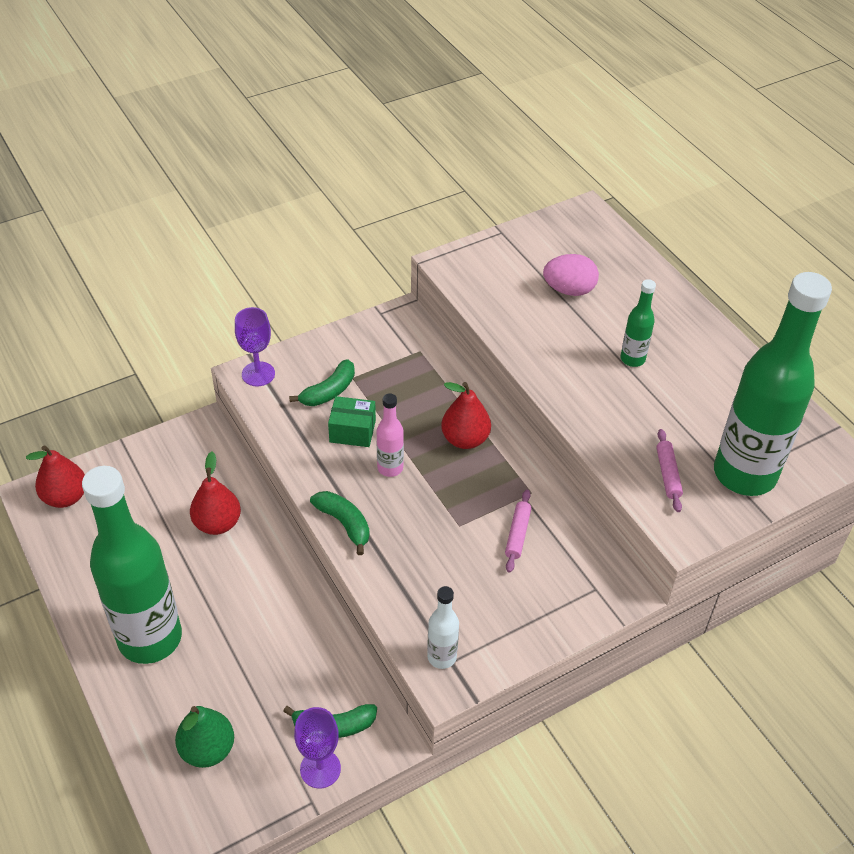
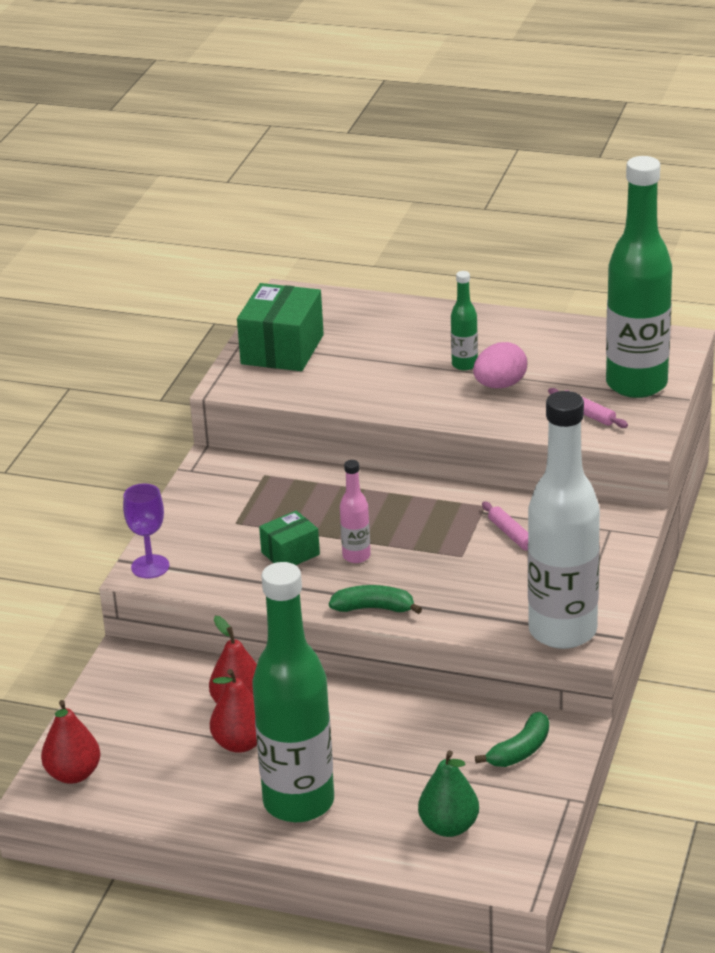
camera: 40 degrees left, 15 degrees down
green banana [289,359,355,406] -> none
purple goblet [294,707,341,789] -> none
white bottle [427,586,459,669] -> white bottle [528,391,600,649], size x2.32
red pear [441,382,491,449] -> red pear moved to [210,669,257,753]
pink egg [543,254,599,296] -> pink egg moved to [473,342,527,388]
none -> green box [237,283,324,371]

